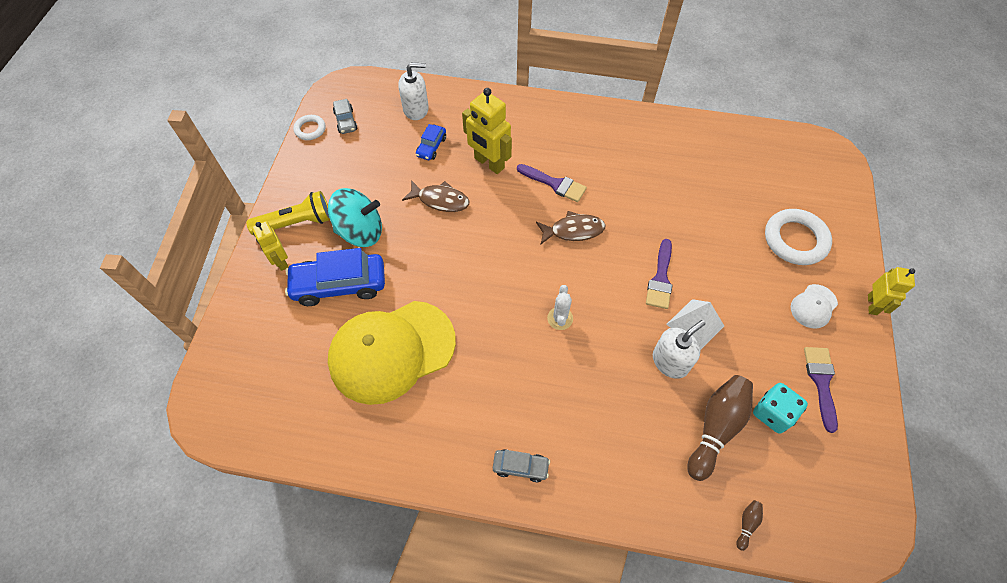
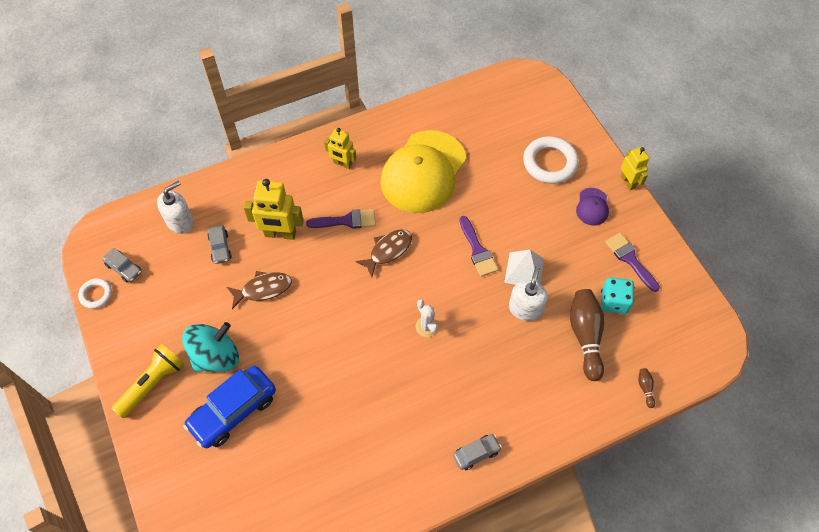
camera: 35 degrees left, 0 degrees up
yellow robot [252,221,289,271] -> yellow robot moved to [324,128,356,169]
yellow cap [328,301,456,405] -> yellow cap moved to [380,130,466,213]
blue car [416,124,446,160] -> grey car [207,225,232,264]
white cap [791,284,838,329] -> purple cap [576,188,609,225]

